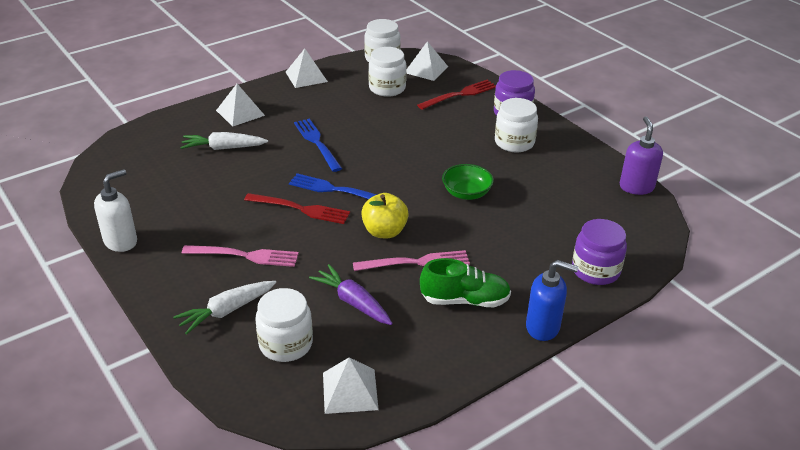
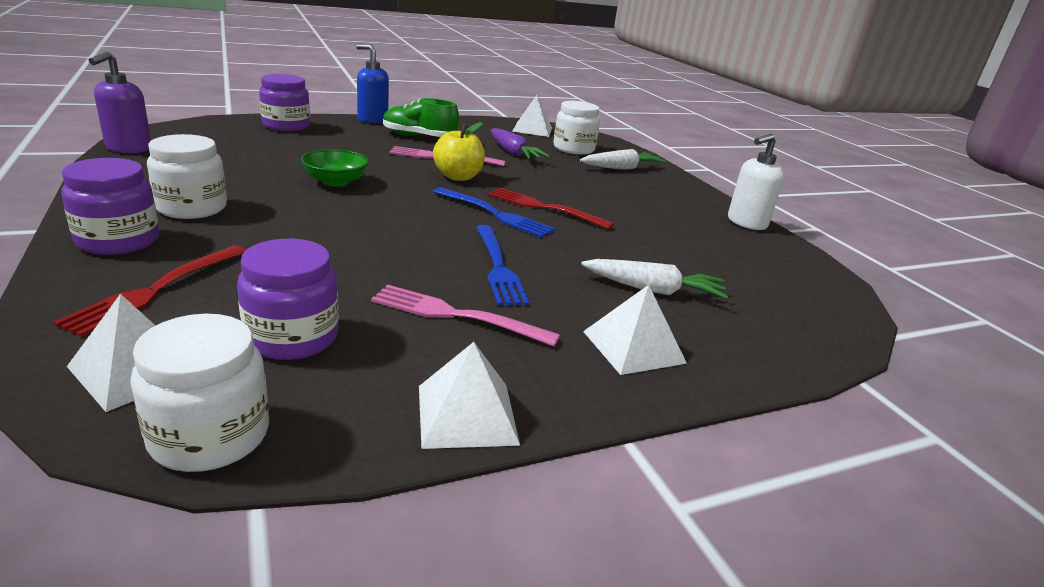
camera: 170 degrees left, 10 degrees down
pink fork [182,245,299,267] -> pink fork moved to [371,285,560,346]
white jar [368,47,407,97] -> purple jar [237,239,339,360]
red fork [417,80,496,110] -> red fork turned 45 degrees counterclockwise [53,245,246,337]

